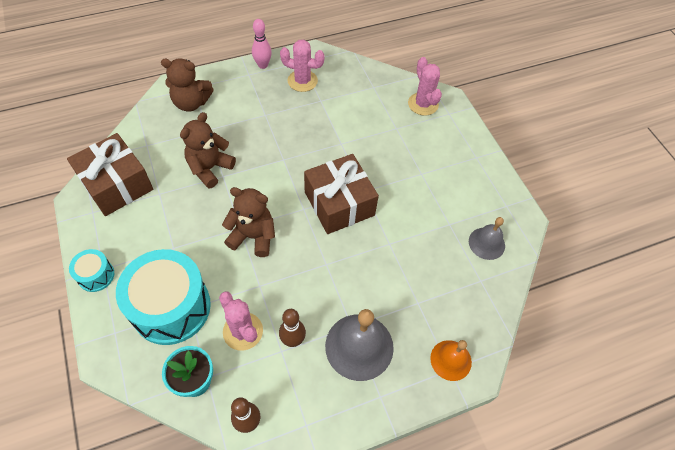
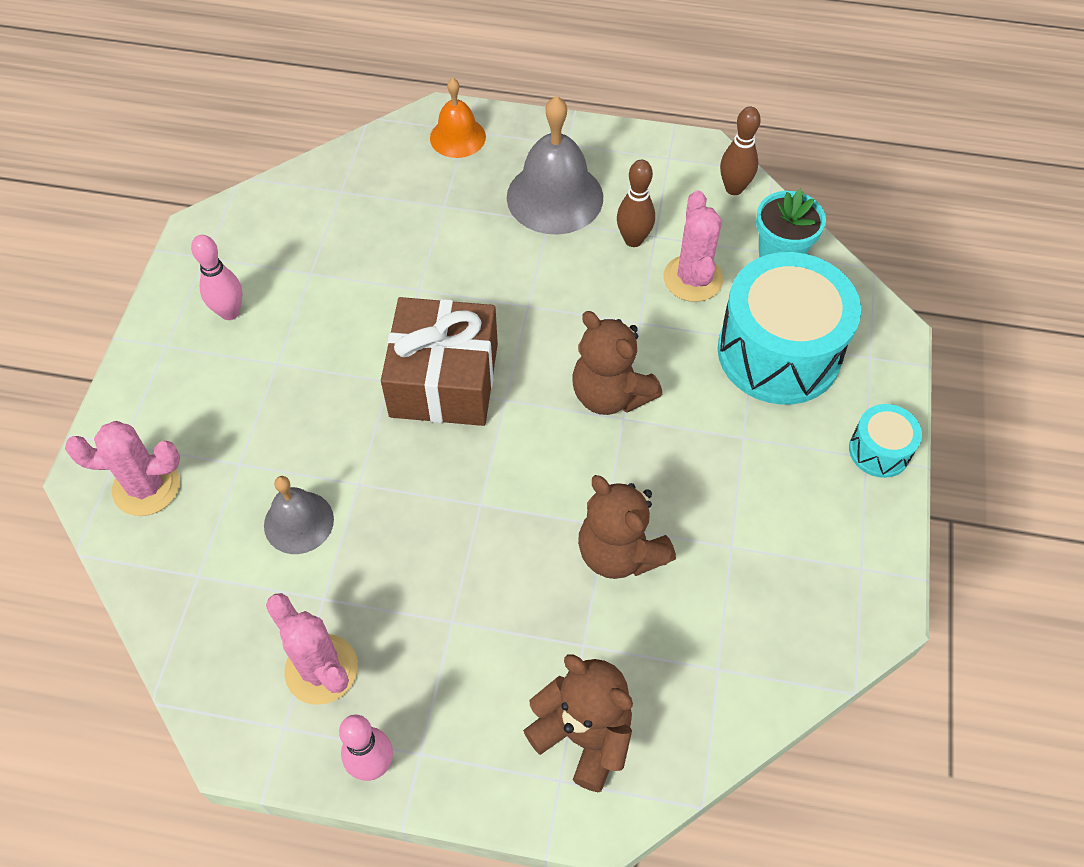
camera: 145 degrees left, 0 degrees up
brown gift [67,133,153,216] -> none
brown teddy bear [180,112,236,189] -> brown teddy bear turned 75 degrees clockwise [578,475,676,579]
pink cactus [408,57,442,116] -> pink cactus turned 75 degrees clockwise [65,421,180,516]
grey bell [469,217,505,260] -> grey bell moved to [264,476,334,554]
none -> pink bowling pin [191,235,242,320]

